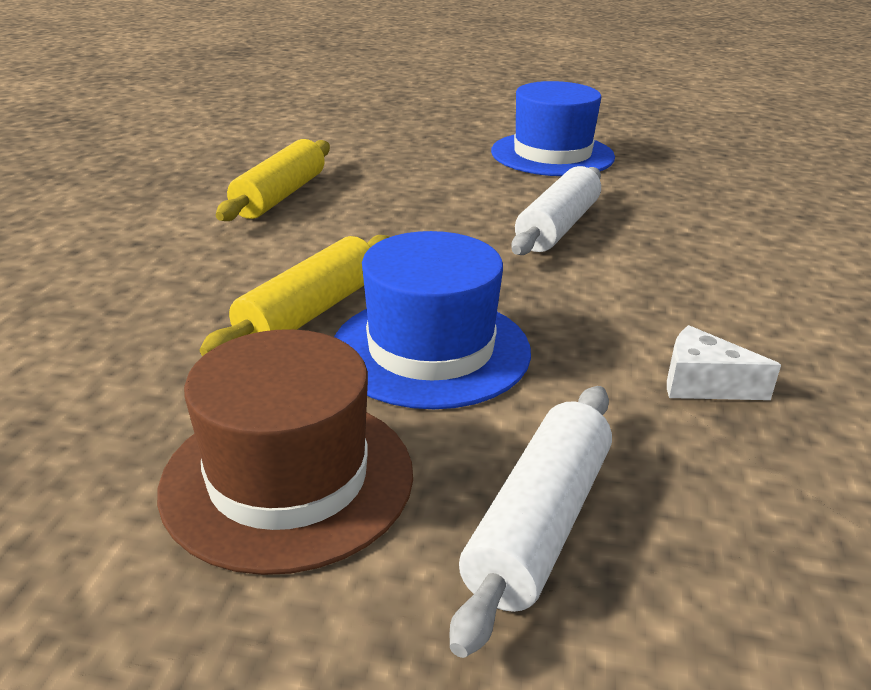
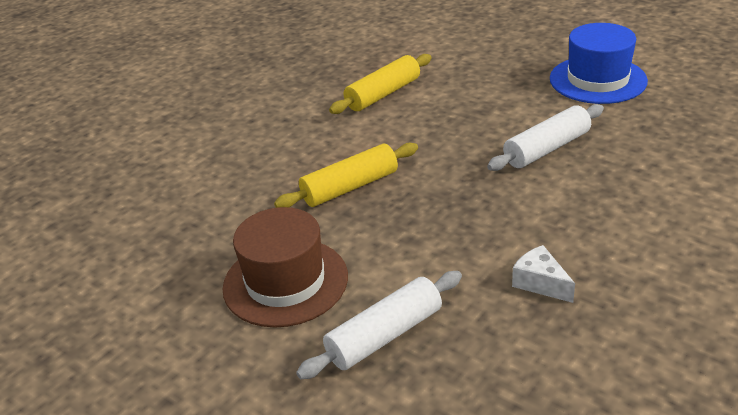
camera: 30 degrees right, 5 degrees up
blue hat [334,231,531,409] -> none

